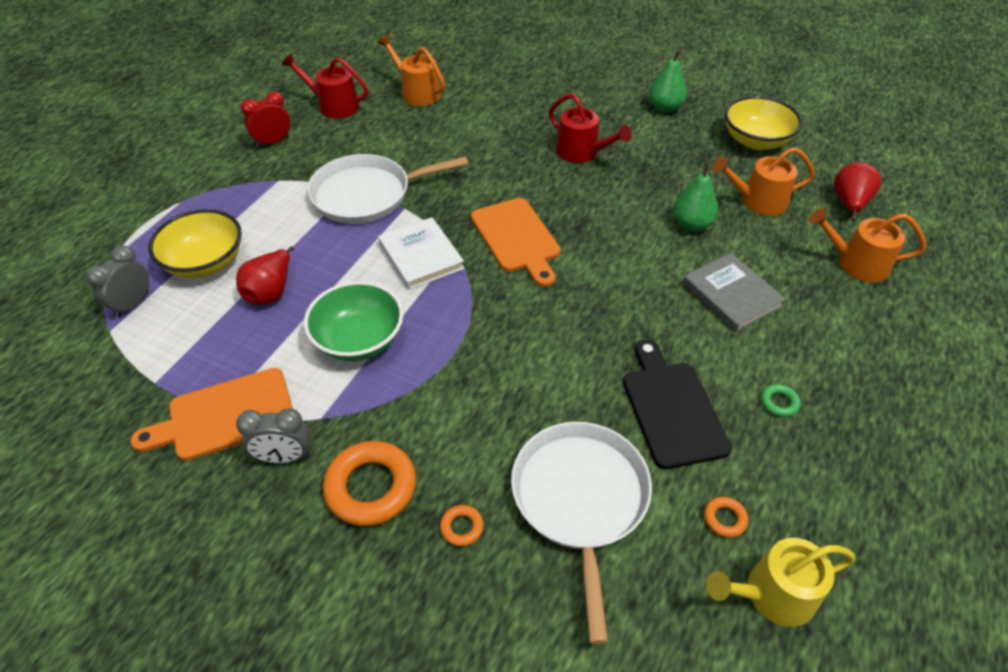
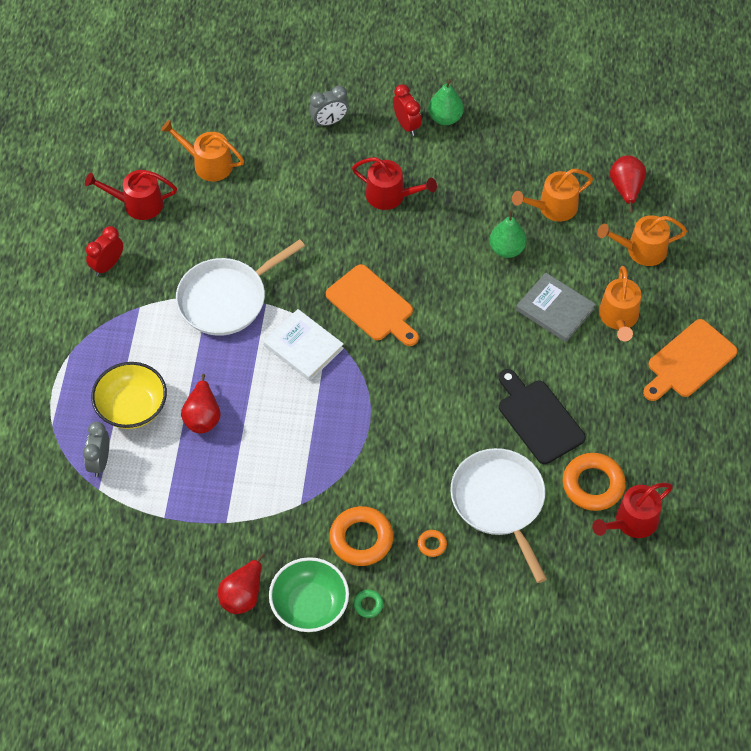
camera: 20 degrees left, 10 degrees up
orange cutting board [131,368,293,461] -> orange cutting board moved to [643,319,738,401]
grey clock [236,408,310,463] -> grey clock moved to [309,85,349,127]
green bowl [304,281,403,361] -> green bowl moved to [269,557,349,632]
orange ring [704,497,748,538] -> orange ring [563,453,626,511], size x2.19
yellow watering can [706,538,855,627] -> red watering can [592,483,673,538]
yellow bowl [725,96,803,150] -> none
green ring [761,384,800,417] -> green ring moved to [354,590,383,618]
none -> red pear [218,553,265,614]
none -> red clock [393,84,421,136]
none -> orange watering can [599,266,641,341]

